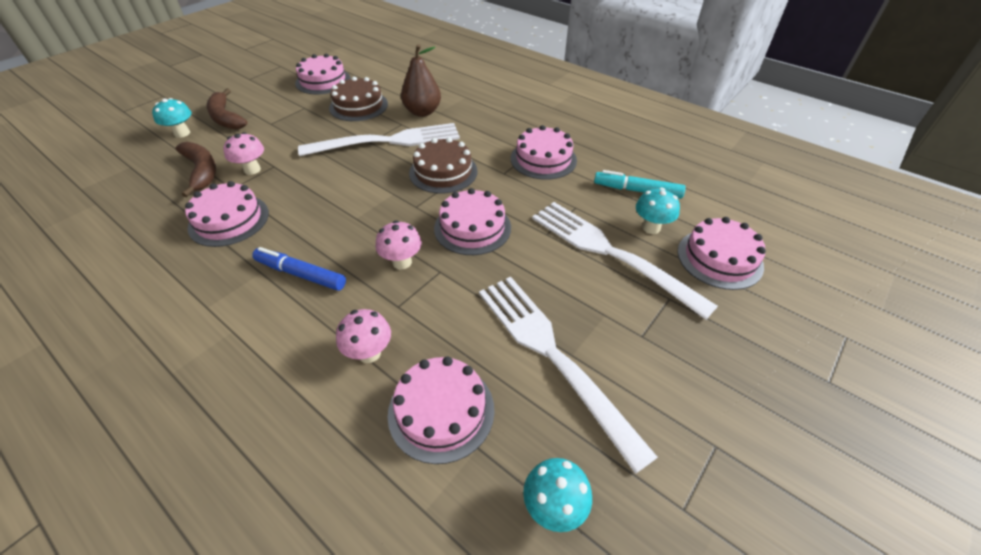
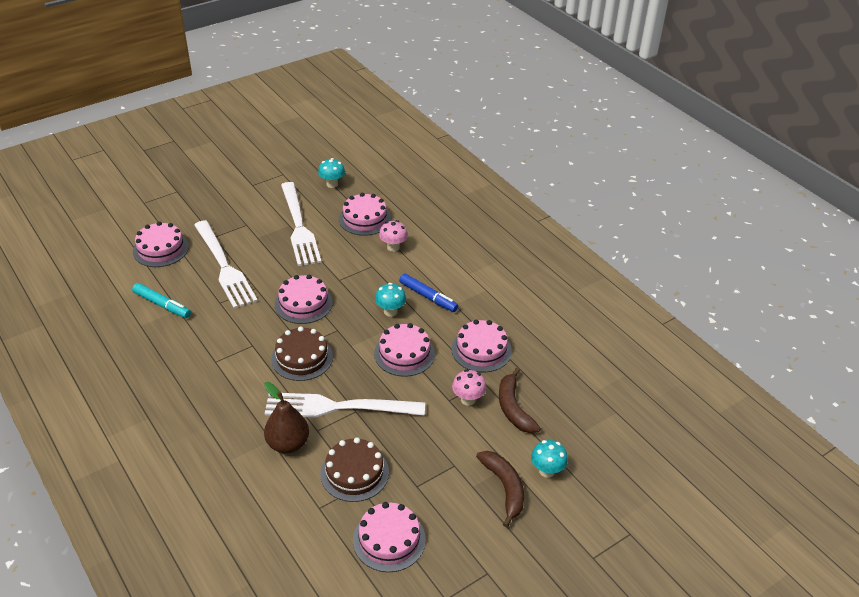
camera: 165 degrees left, 5 degrees down
pink mushroom [376,220,422,269] -> none
pink cake [511,125,577,180] -> pink cake moved to [374,323,435,377]
turquoise mushroom [636,188,680,234] -> turquoise mushroom moved to [375,283,406,317]

